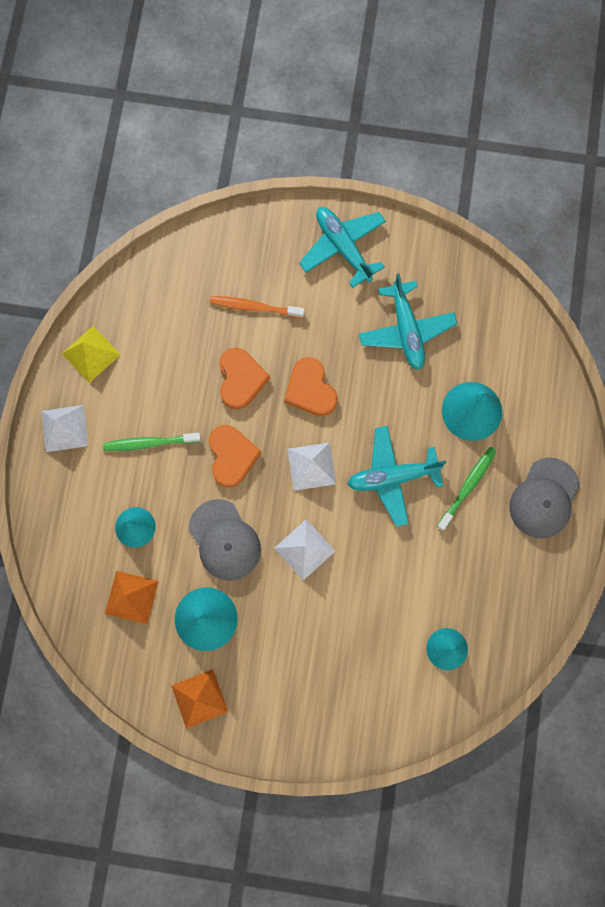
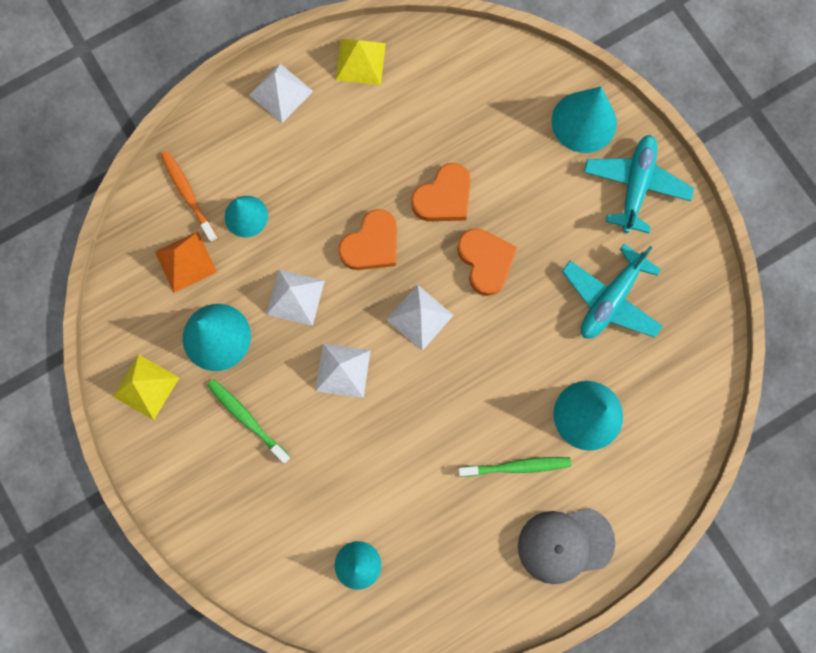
camera: 50 degrees right, 0 degrees up
green toothbrush [103,433,201,451] -> green toothbrush moved to [207,379,291,464]
orange pyramid [171,669,228,729] -> yellow pyramid [112,354,179,420]
grey cap [188,499,261,581] -> white pyramid [266,270,325,326]
orange toothbrush [210,296,304,318] -> orange toothbrush moved to [161,151,218,243]
orange heart [284,357,338,416] -> orange heart turned 135 degrees clockwise [457,228,517,296]
turquoise plane [348,426,446,527] -> none
none -> turquoise cone [552,87,617,153]

